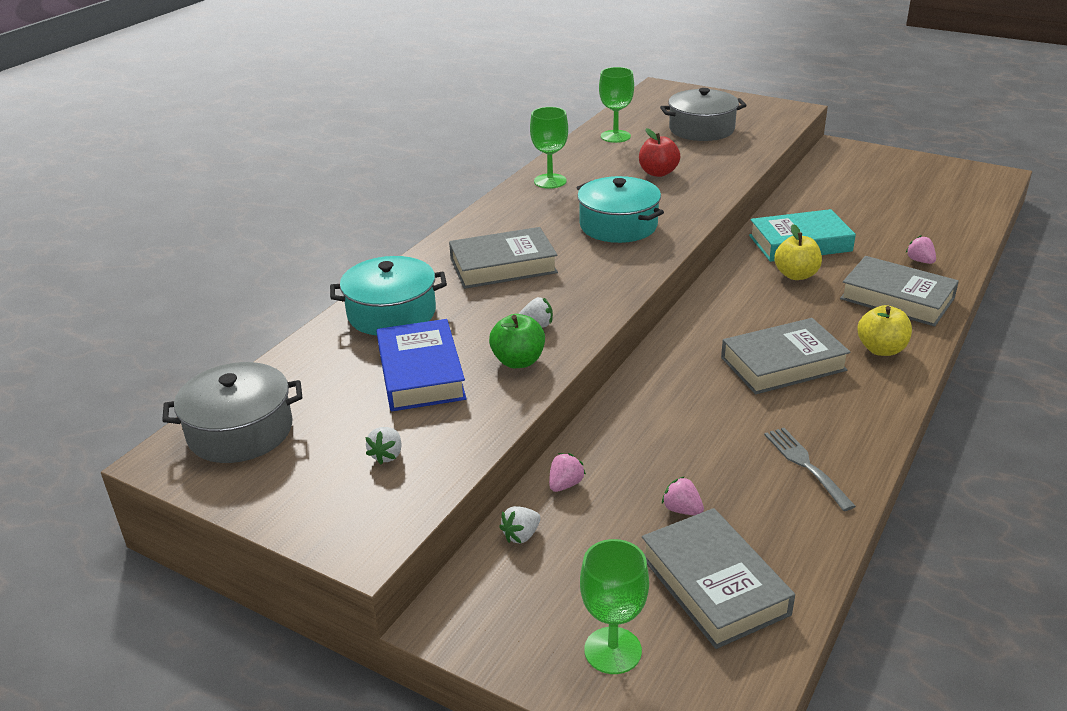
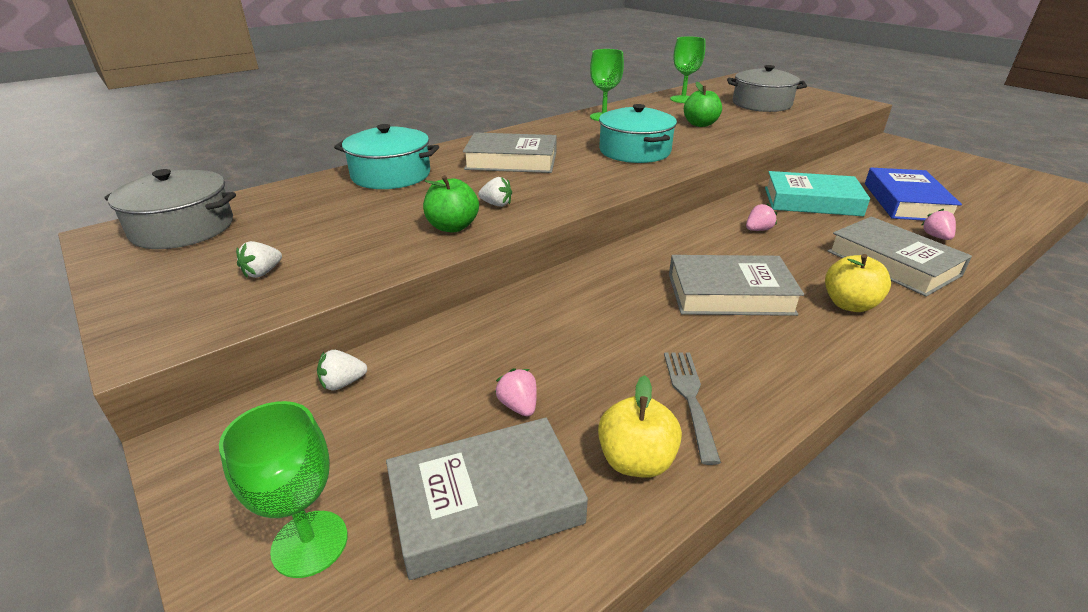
camera: 20 degrees right, 0 degrees up
blue book [377,319,467,411] -> blue book moved to [865,168,962,221]
pink strawberry [549,453,586,492] -> pink strawberry moved to [746,203,777,231]
red apple [639,128,680,177] -> green apple [684,82,722,127]
grey book [642,508,795,649] -> grey book turned 75 degrees clockwise [386,417,588,580]
yellow apple [774,224,822,280] -> yellow apple moved to [598,375,682,477]

